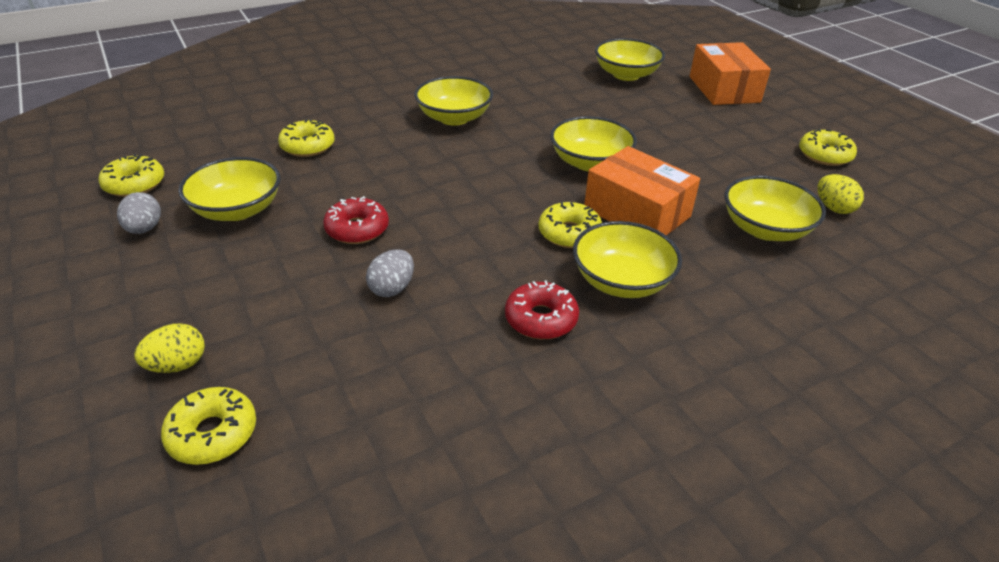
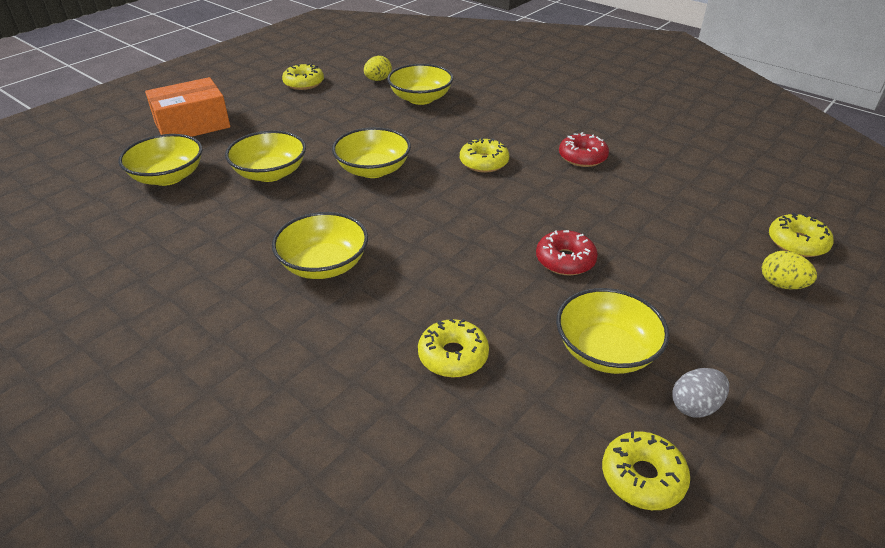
camera: 110 degrees left, 0 degrees up
grey egg [366,249,414,297] -> none
yellow bowl [573,221,682,298] -> yellow bowl moved to [225,130,306,182]
orange box [584,146,700,235] -> none

